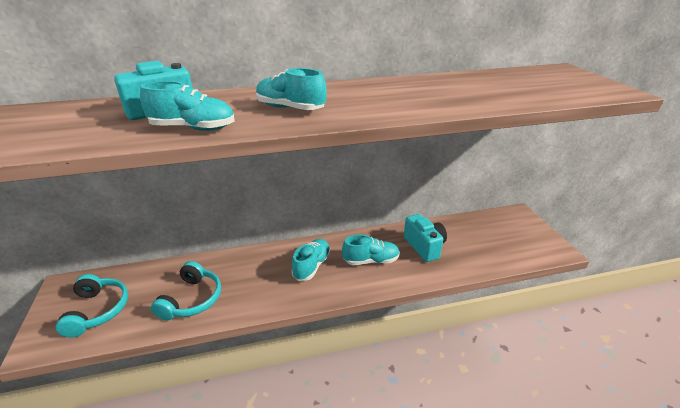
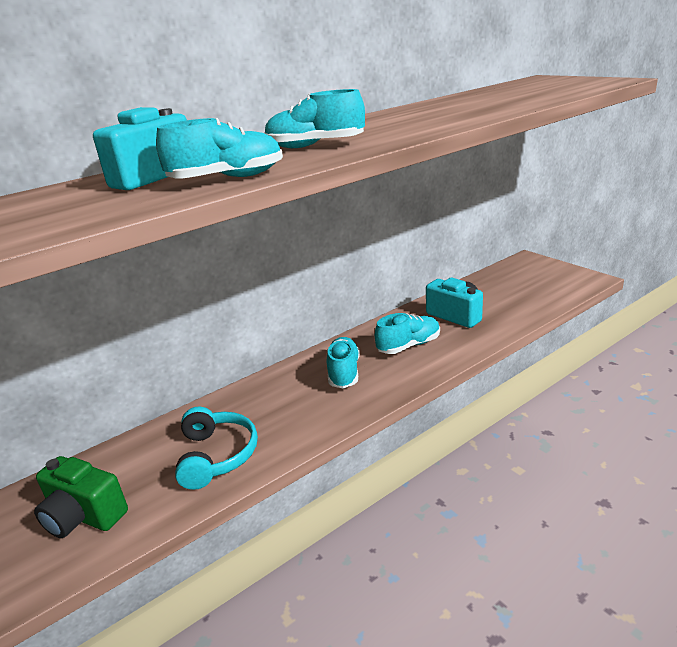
camera: 20 degrees left, 5 degrees down
turquoise headphones [56,274,128,338] -> green camera [34,456,128,538]

